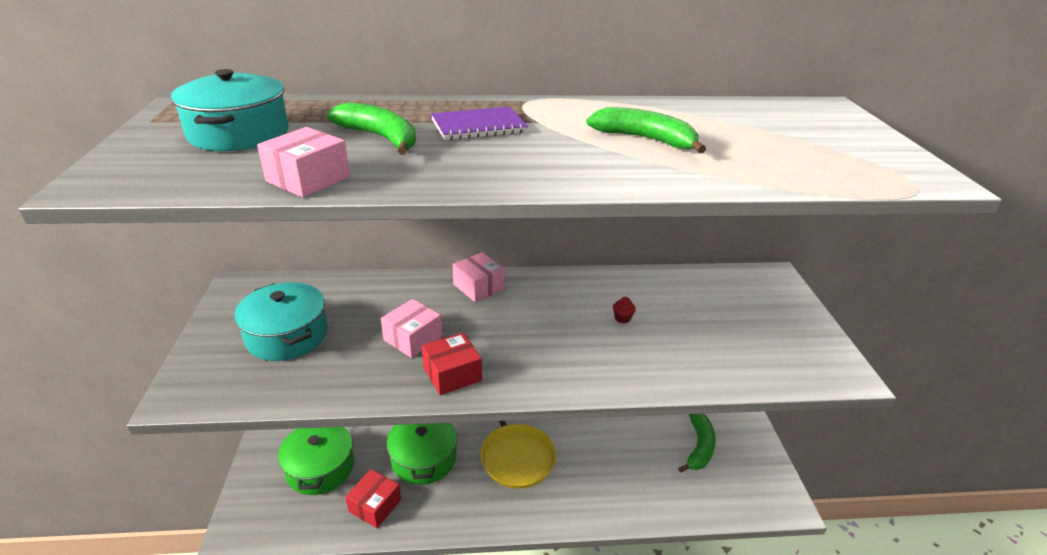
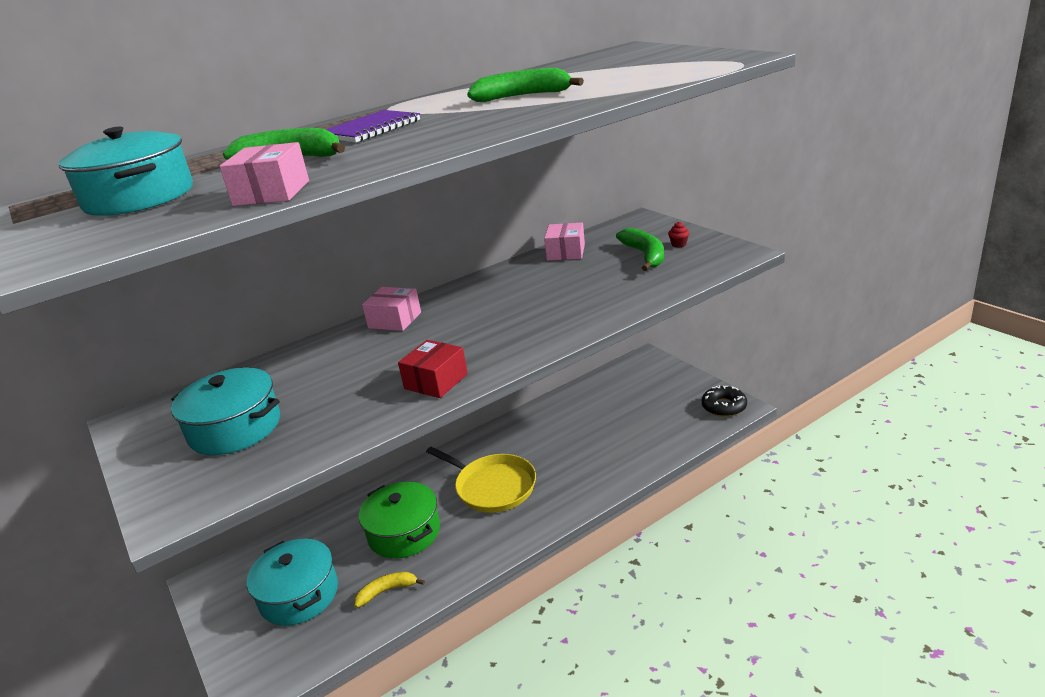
camera: 25 degrees left, 5 degrees down
green pot [278,427,354,495] -> turquoise pot [247,539,338,626]
red box [345,469,401,528] -> yellow banana [354,572,425,608]
pink box [381,299,442,358] -> pink box moved to [544,223,585,261]
red cupcake [613,297,636,323] -> red cupcake moved to [668,222,689,248]
green banana [678,414,716,473] -> green banana moved to [616,228,664,271]
none -> black donut [702,386,747,417]

